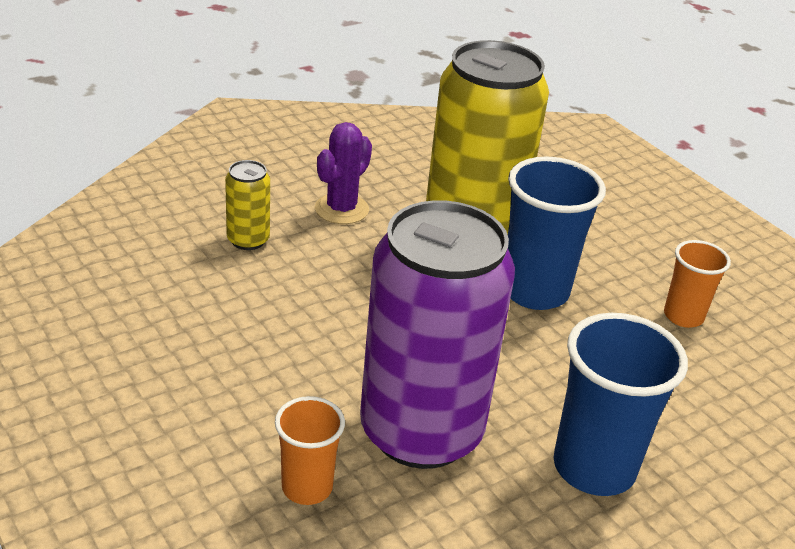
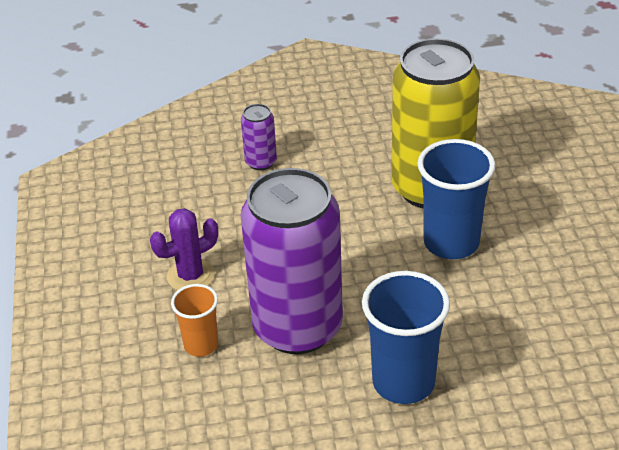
camera: 30 degrees right, 5 degrees up
yellow can [225,160,270,250] -> purple can [241,104,277,170]
purple cactus [315,122,372,224] -> purple cactus moved to [150,208,218,291]
orange cup [664,240,731,328] -> none

